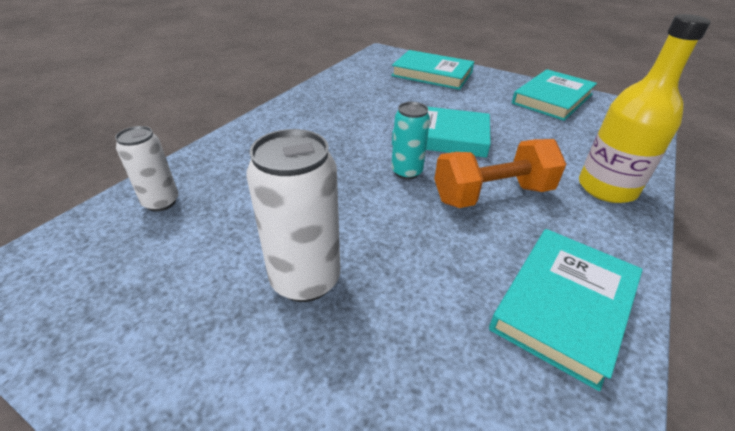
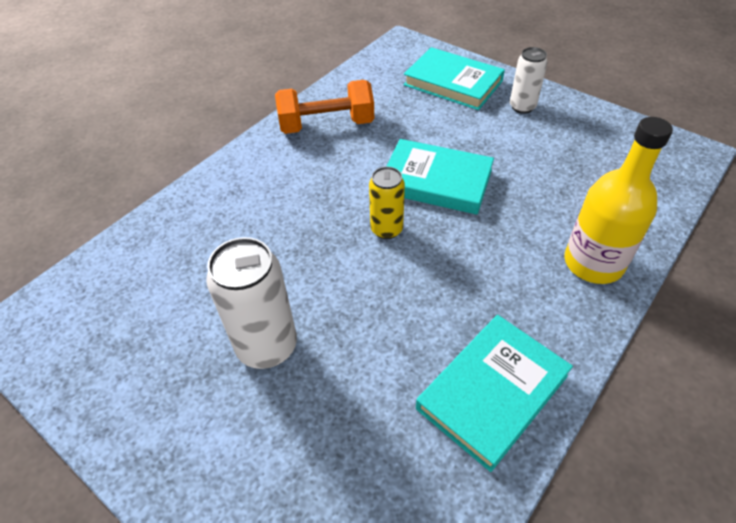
camera: 10 degrees right, 10 degrees up
white can [115,126,178,212] -> white can moved to [510,47,548,114]
turquoise can [391,102,430,180] -> yellow can [369,167,405,239]
orange dumbbell [434,139,566,208] -> orange dumbbell moved to [275,80,374,134]
turquoise book [512,69,597,121] -> none

